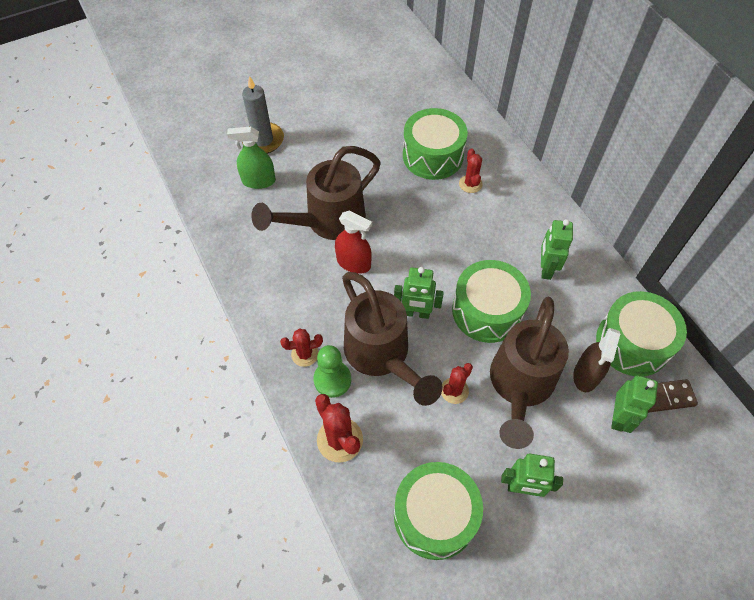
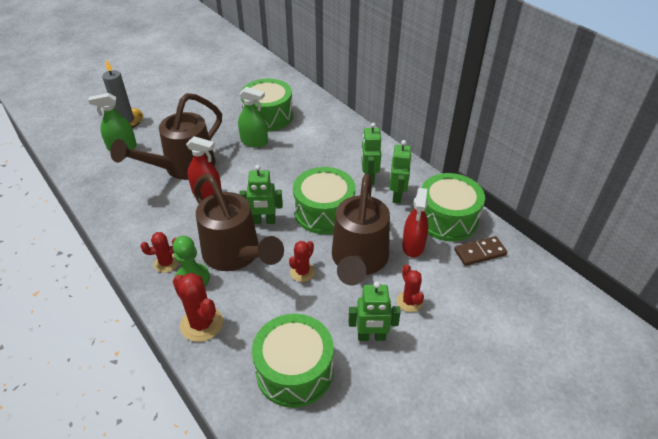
camera: 10 degrees left, 15 degrees down
red cactus [459,149,483,193] -> red cactus moved to [397,264,424,312]
brown spray bottle [573,328,620,392] -> red spray bottle [402,188,429,258]
green robot [611,375,658,433] -> green robot moved to [389,140,412,204]
none -> green spray bottle [238,87,268,148]

